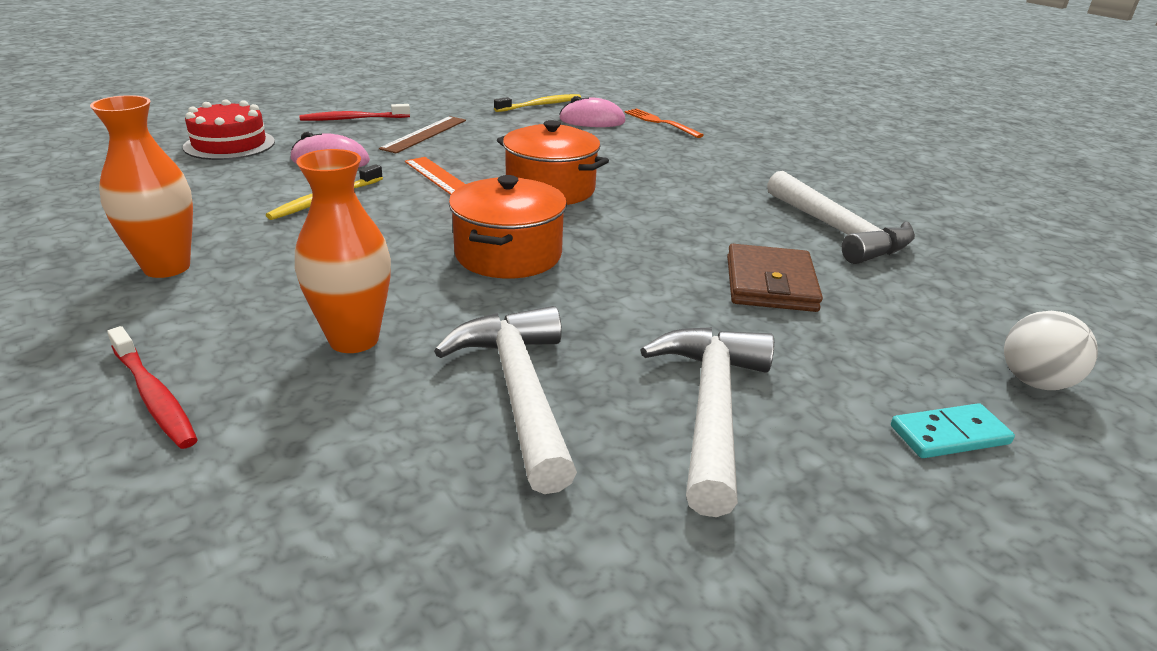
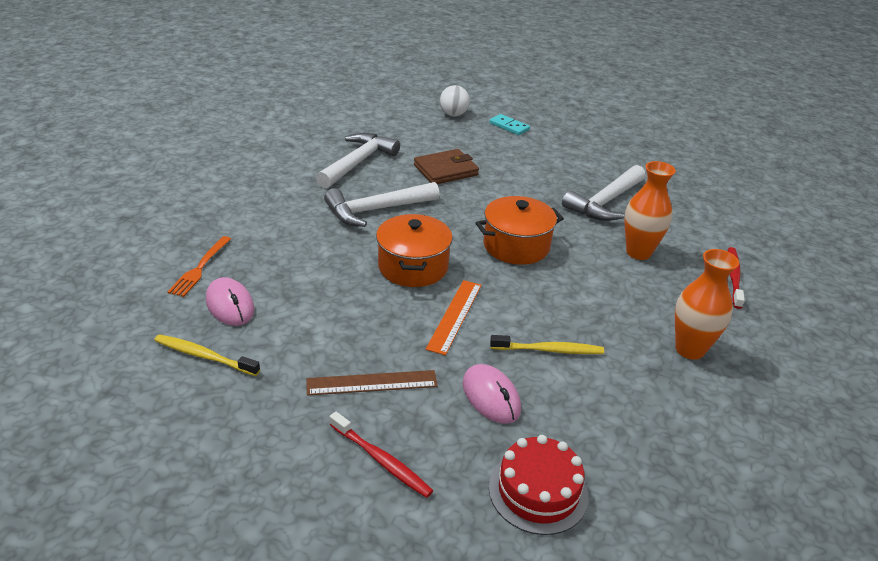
camera: 125 degrees left, 5 degrees up
white hammer [640,327,774,517] -> white hammer moved to [324,182,440,227]

